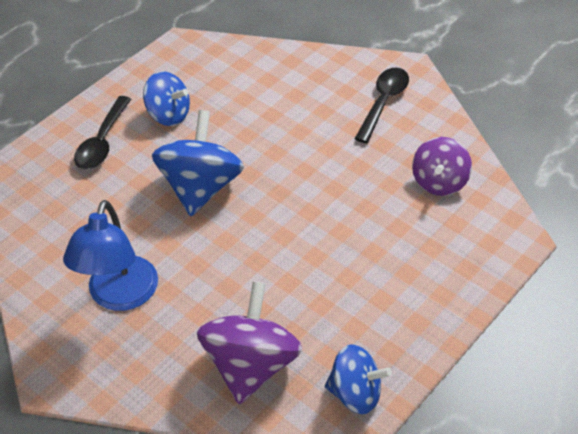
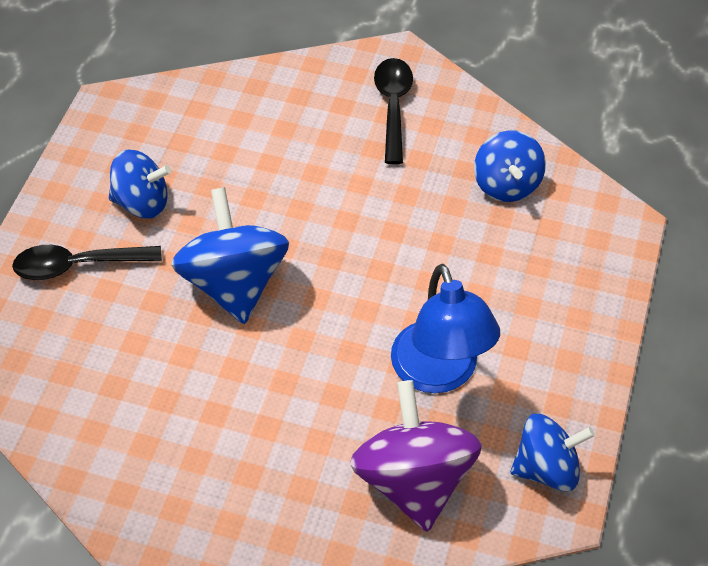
camera: 25 degrees left, 5 degrees up
blue lamp [63,200,158,311] -> blue lamp moved to [391,264,500,393]
black spoon [74,96,131,169] -> black spoon turned 90 degrees clockwise [12,245,162,280]
purple spinning top [412,137,472,196] -> blue spinning top [474,130,546,202]

